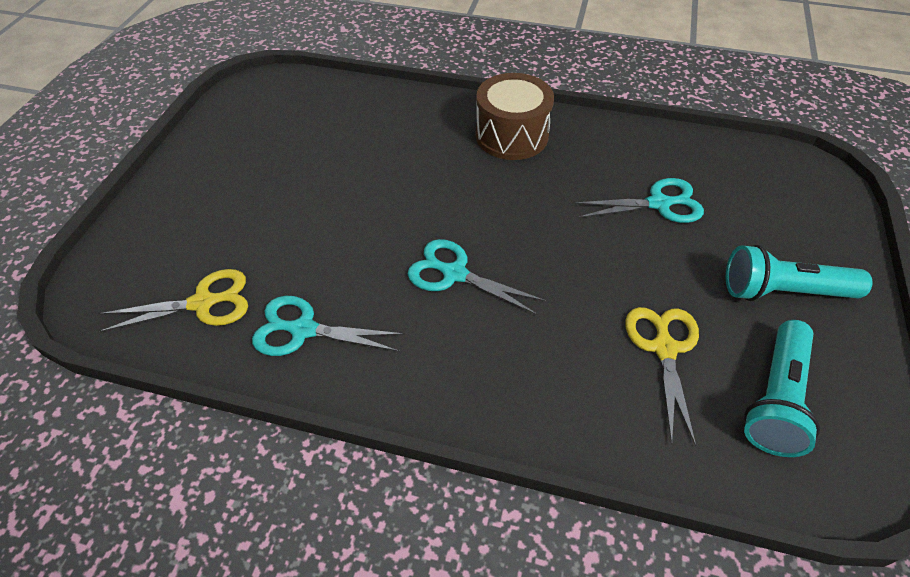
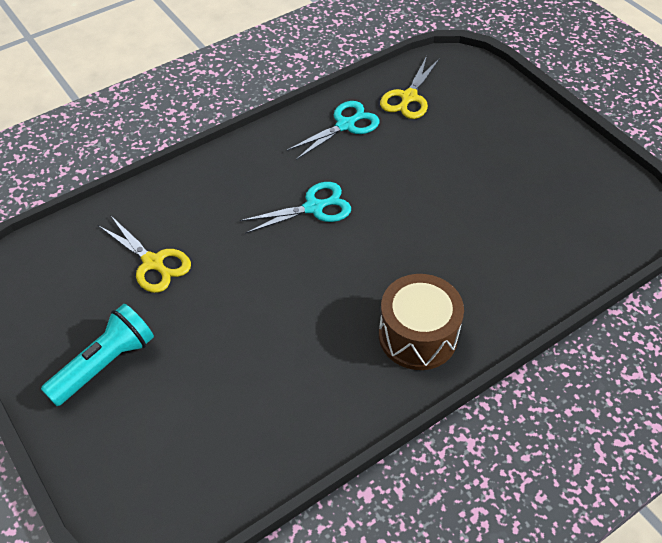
camera: 130 degrees right, 0 degrees up
turquoise scissors [573,178,704,223] -> none
turquoise flashlight [744,320,820,457] -> none

